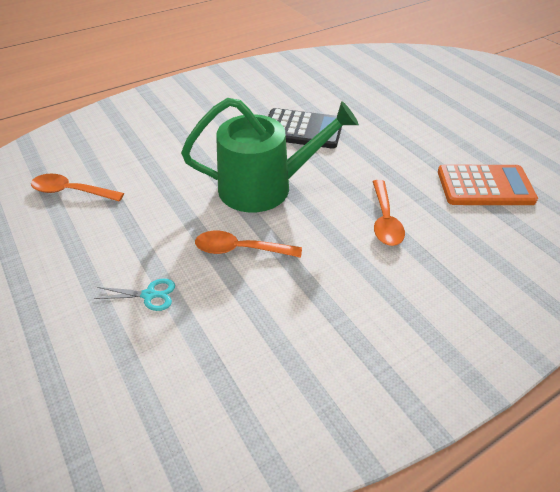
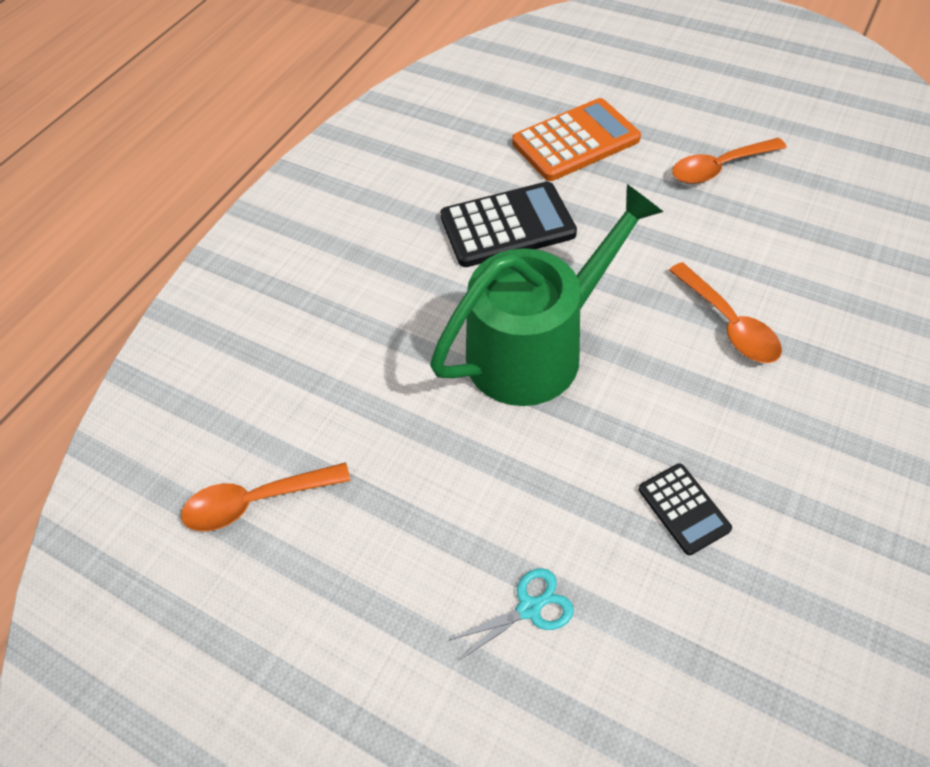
camera: 25 degrees left, 10 degrees up
orange spoon [195,231,302,258] -> orange spoon moved to [672,138,787,184]
orange calculator [438,165,538,205] -> orange calculator moved to [512,98,641,181]
none -> black calculator [639,463,732,555]

